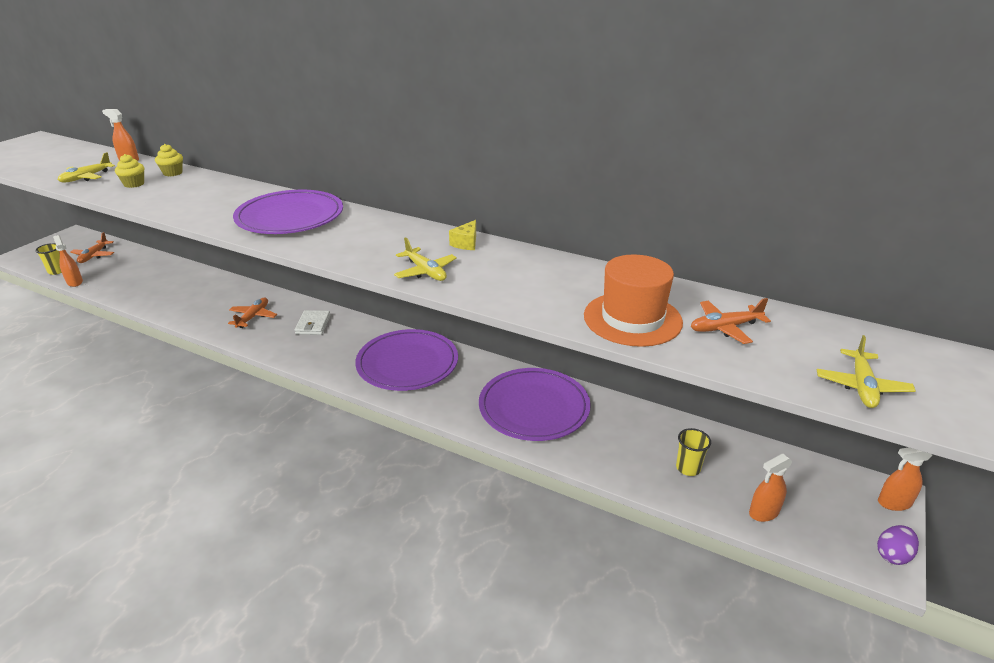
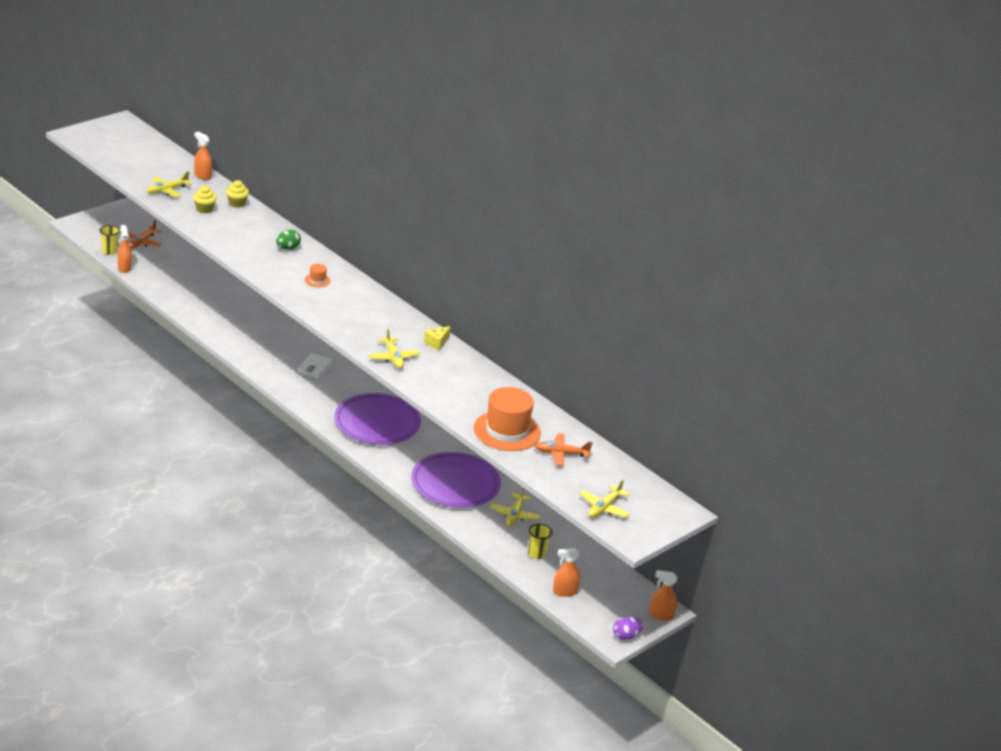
camera: 15 degrees right, 0 degrees up
orange plane [228,298,277,328] -> none
purple plate [233,190,343,234] -> orange hat [305,264,330,287]
none -> green egg [276,230,301,250]
none -> yellow plane [490,487,540,527]

